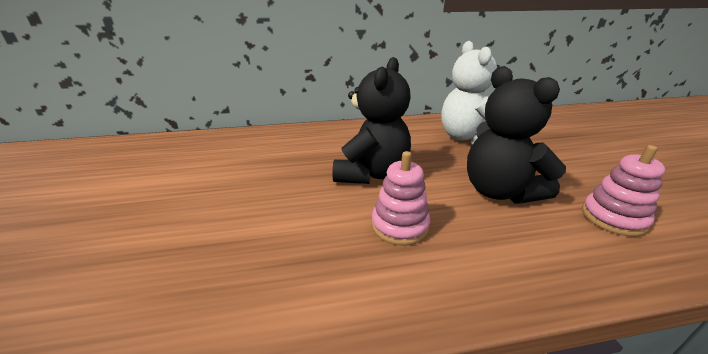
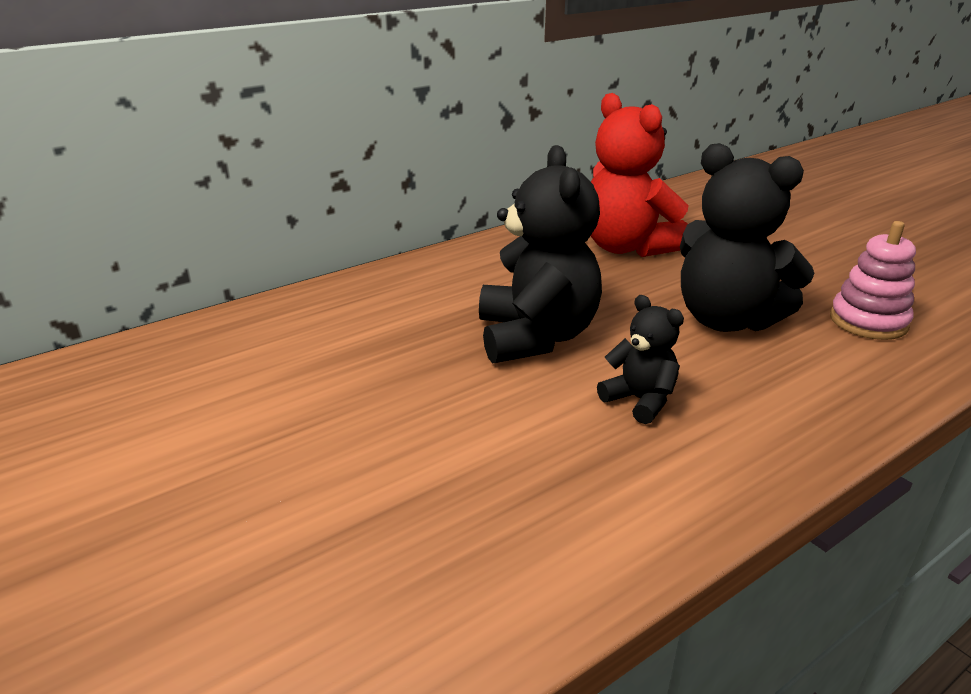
camera: 25 degrees left, 0 degrees up
pink stacking toy [372,151,430,246] -> black teddy bear [597,295,684,424]
white teddy bear [441,41,500,145] -> red teddy bear [591,93,689,257]

